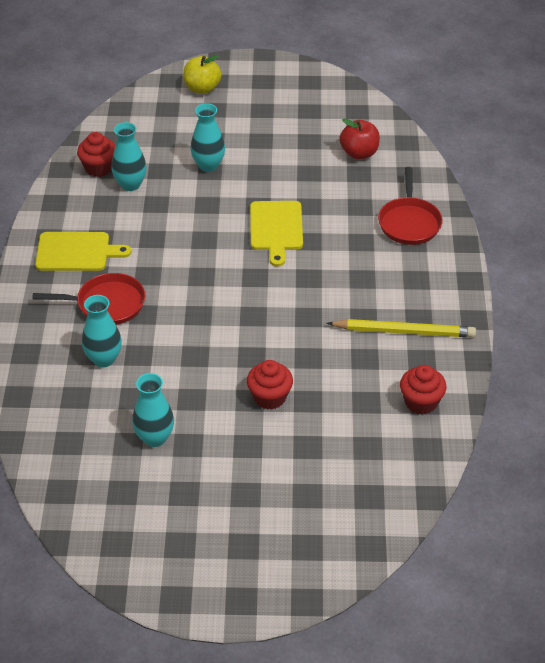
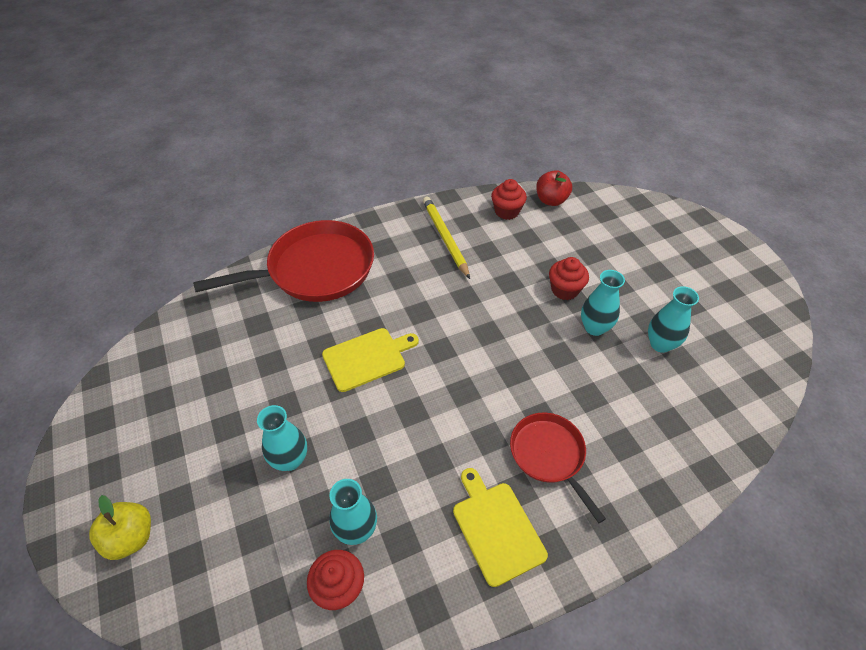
camera: 115 degrees left, 5 degrees up
turquoise vase [82,295,122,367] -> turquoise vase moved to [581,270,625,336]
red apple [339,119,380,159] -> red apple moved to [536,170,572,206]
red pan [378,167,443,245] -> red pan [193,220,374,302], size x1.77

